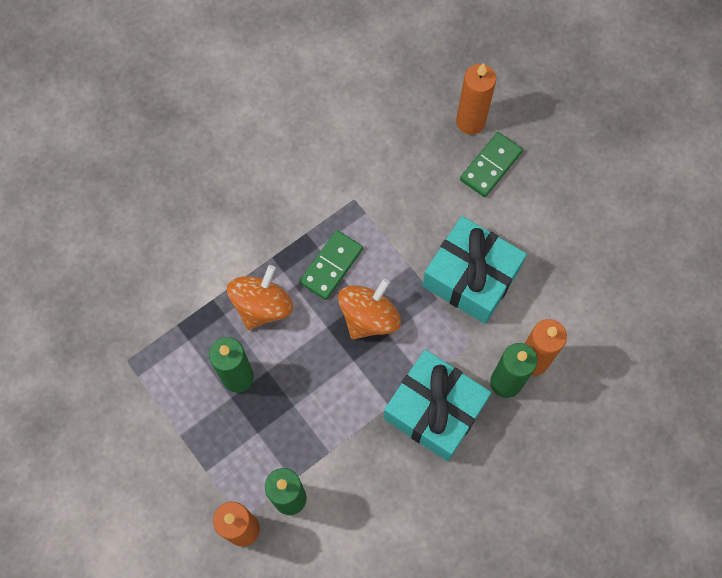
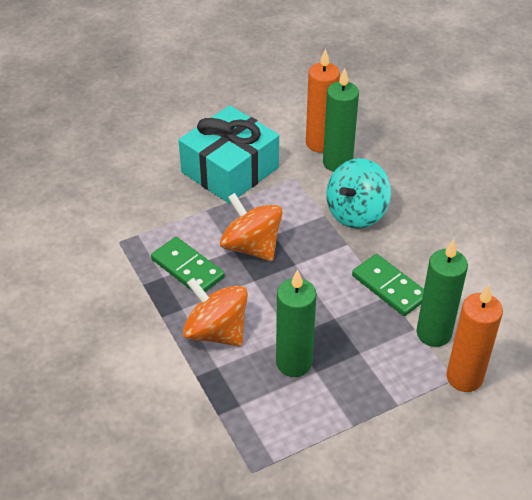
camera: 80 degrees left, 25 degrees down
turquoise gift [383,350,492,461] -> turquoise spinning top [326,158,391,229]
orange candle [456,63,496,135] -> none
green domino [460,132,523,197] -> green domino moved to [352,254,424,316]

